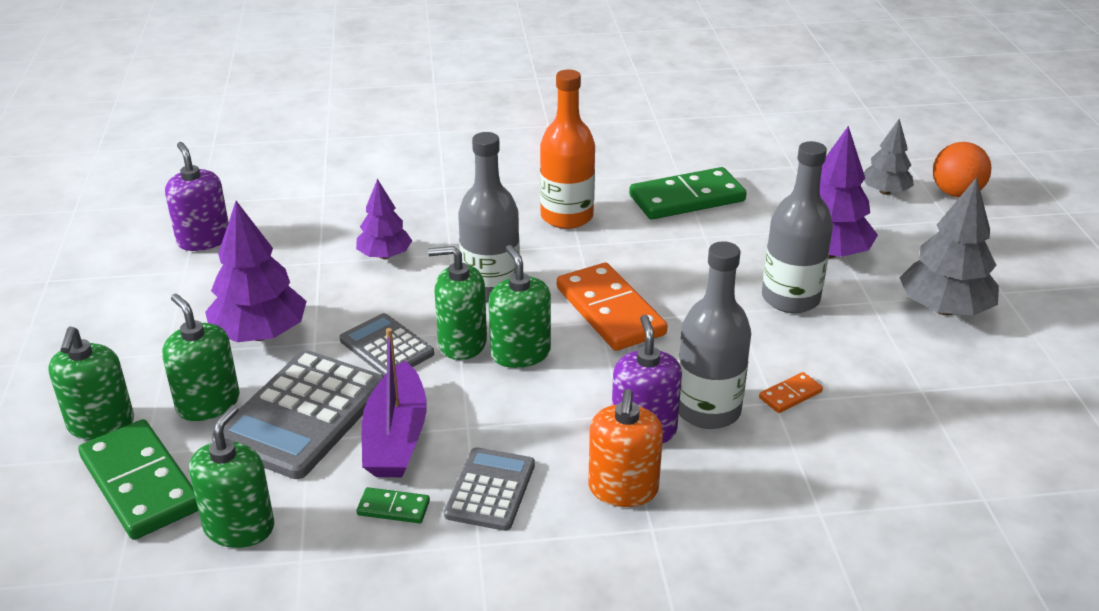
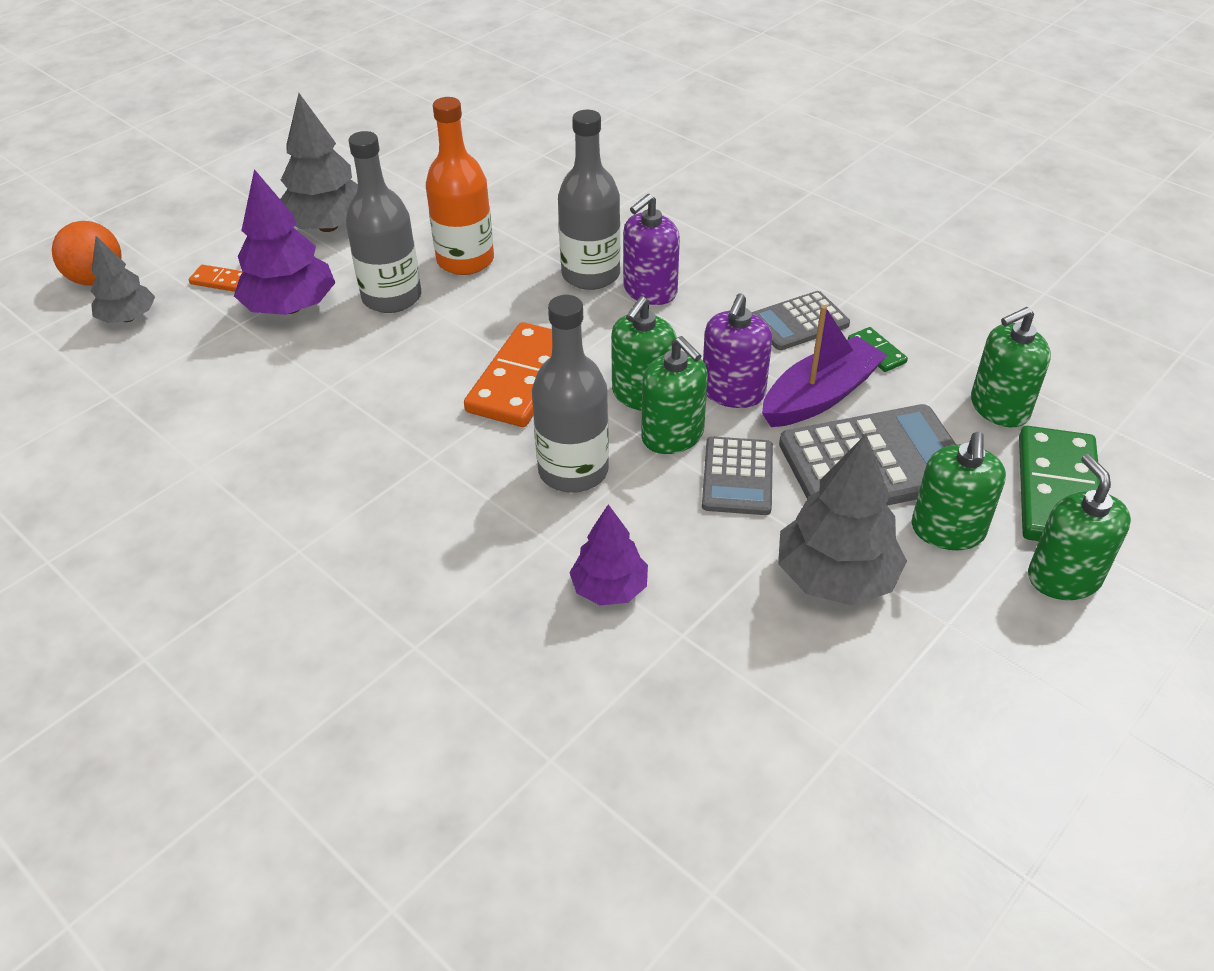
camera: 130 degrees left, 10 degrees up
green soap dispenser [48,326,134,440] -> green soap dispenser turned 60 degrees counterclockwise [1028,454,1131,600]
purple soap dispenser [165,142,229,251] -> purple soap dispenser moved to [703,294,772,408]
purple tree [205,201,307,342] -> grey tree [778,434,907,606]
orange bottle [540,69,595,229] -> orange bottle moved to [426,97,494,275]
orange soap dispenser [588,389,663,507] -> none
green domino [629,167,747,220] -> none
orange domino [759,372,823,413] -> orange domino moved to [189,265,243,292]

